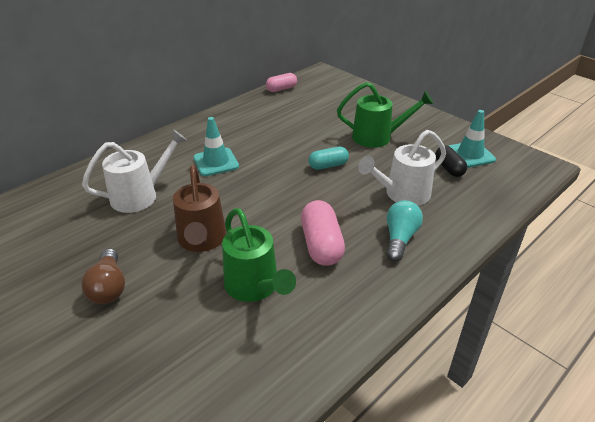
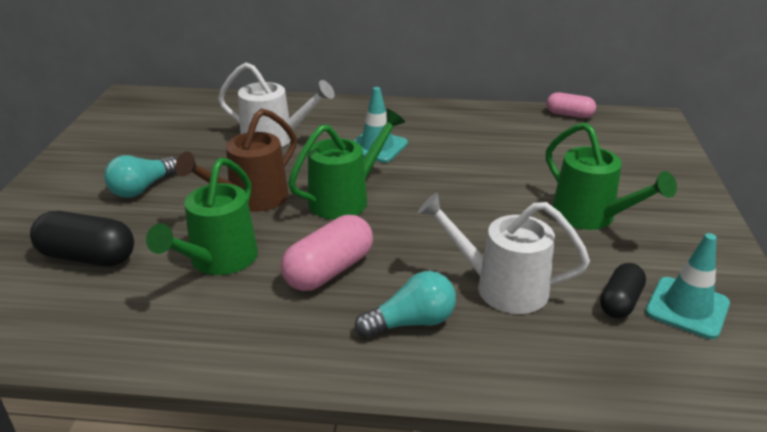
camera: 50 degrees right, 5 degrees down
brown light bulb [81,248,125,304] -> turquoise light bulb [104,155,177,198]
turquoise capsule [308,147,349,170] -> none
none -> black capsule [30,211,134,267]
none -> green watering can [288,109,405,219]

